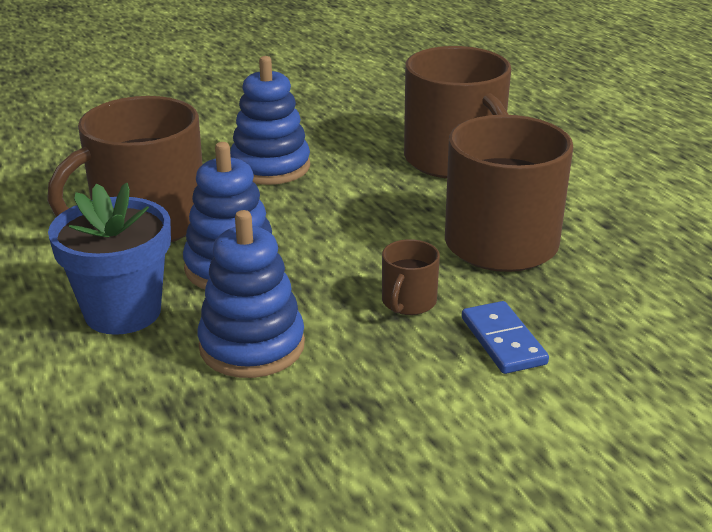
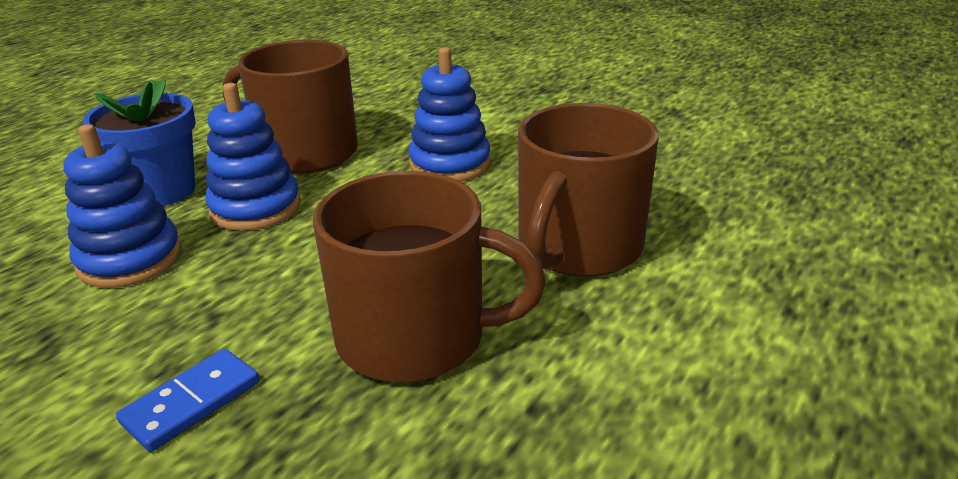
camera: 60 degrees right, 0 degrees up
brown mug [382,239,440,315] -> none

